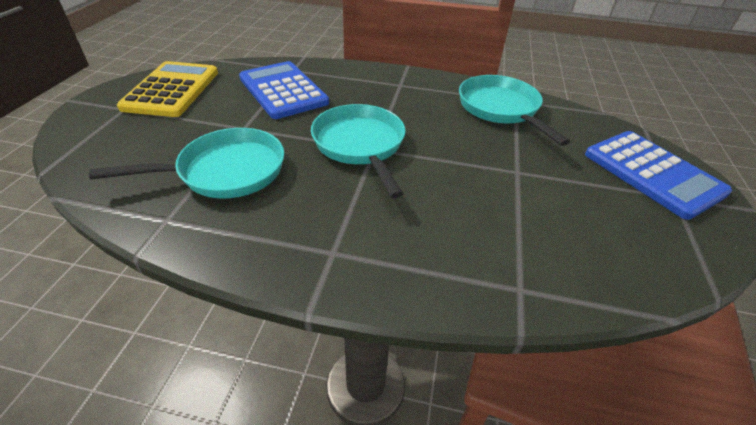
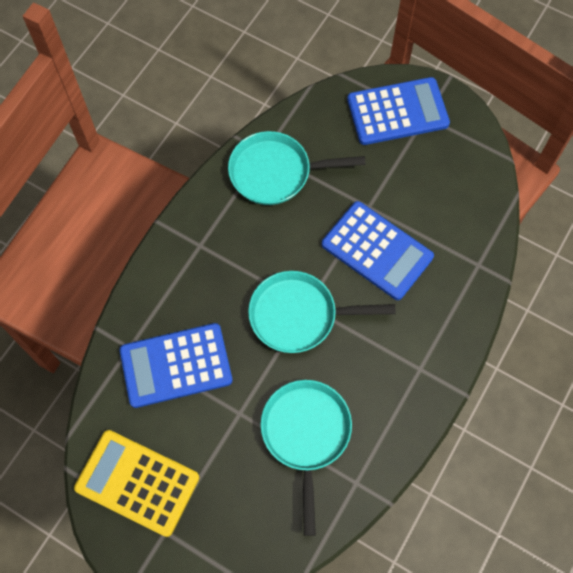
camera: 70 degrees left, 25 degrees up
none -> blue calculator [322,201,434,300]

